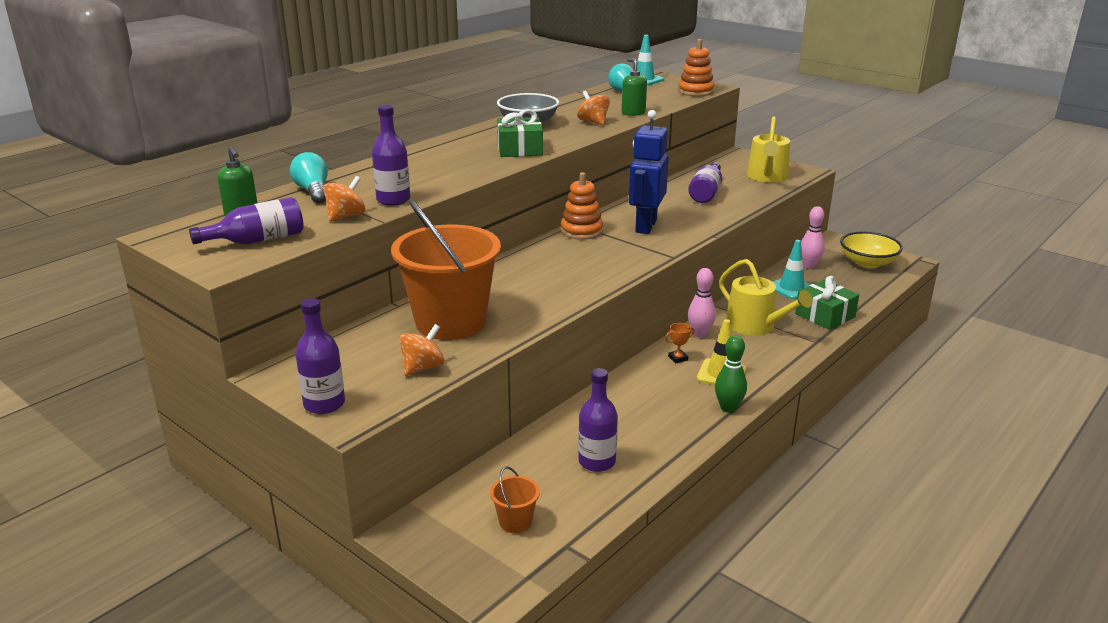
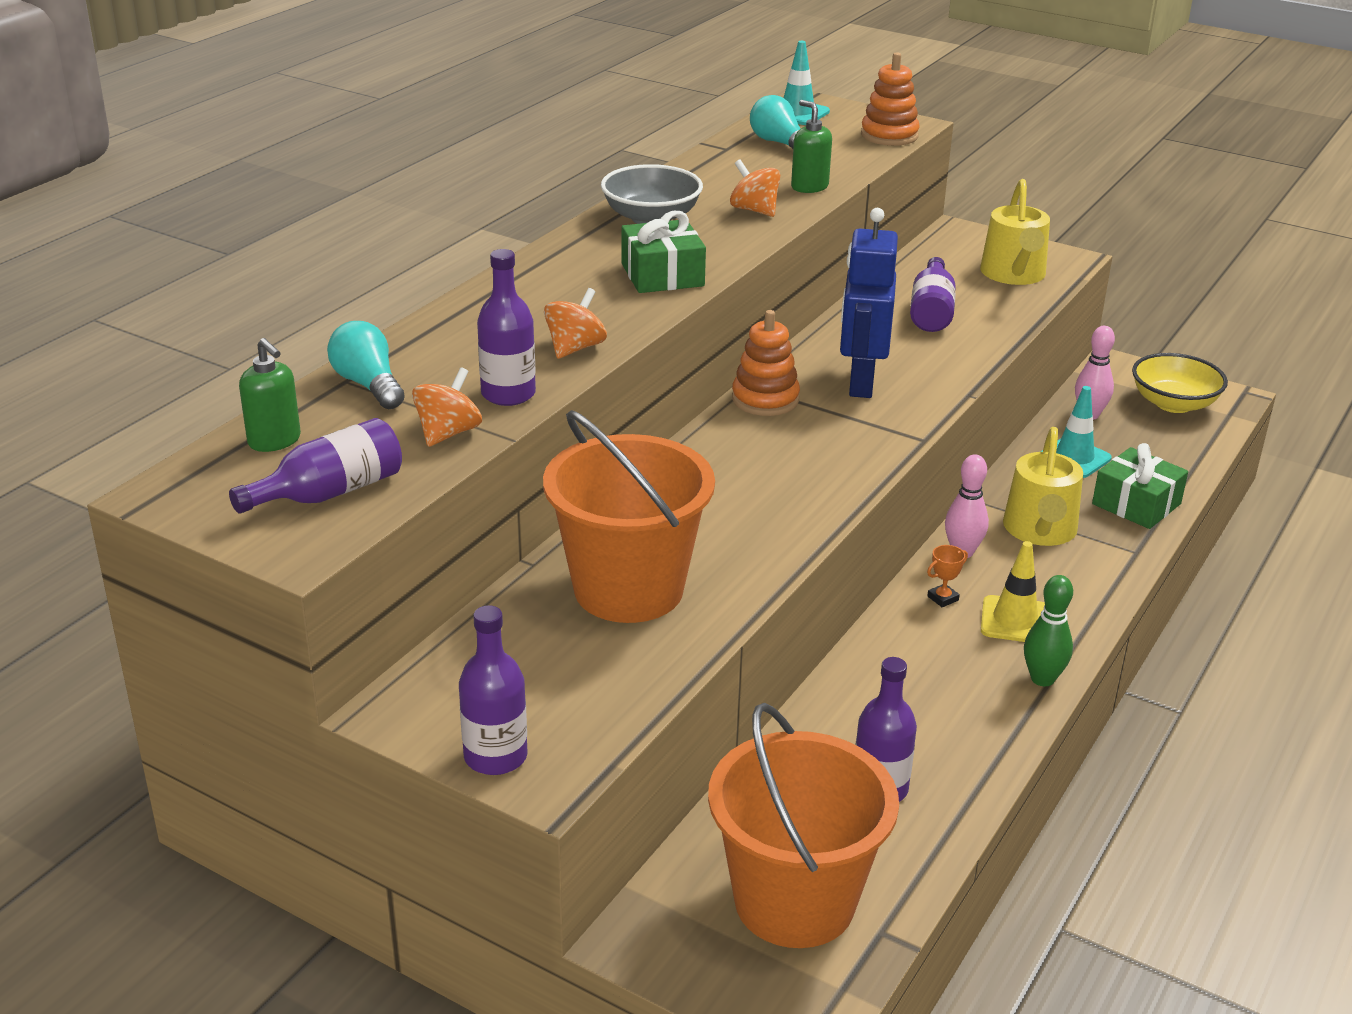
camera: 10 degrees left, 5 degrees up
orange spinning top [399,324,444,376] -> orange spinning top moved to [544,288,607,359]
orange bucket [490,467,540,533] -> orange bucket [708,703,899,948], size x2.48
yellow watering can [719,259,813,335] -> yellow watering can turned 60 degrees clockwise [1003,427,1083,546]

